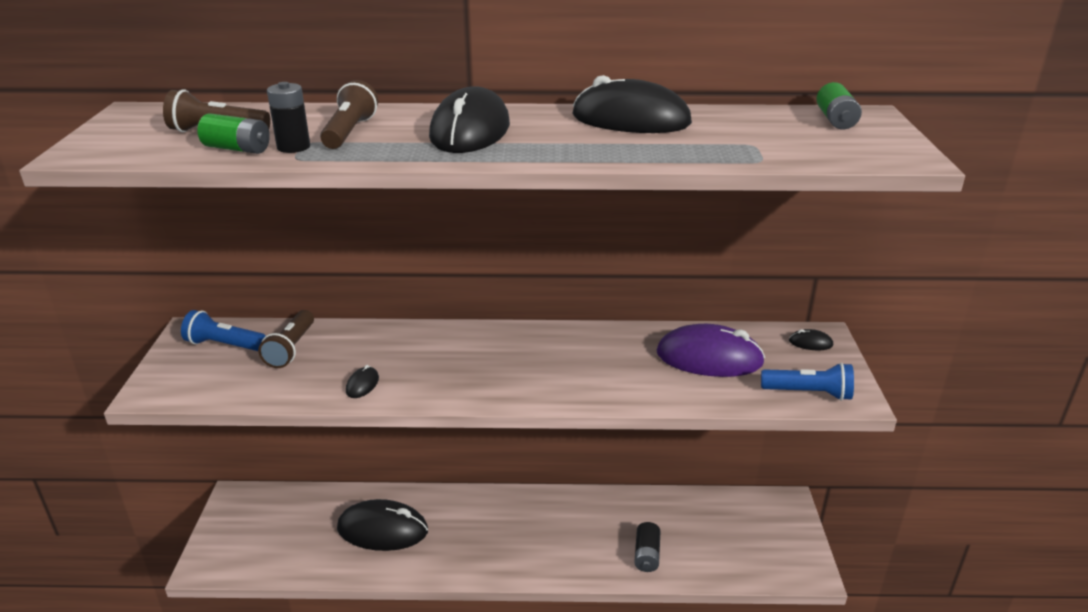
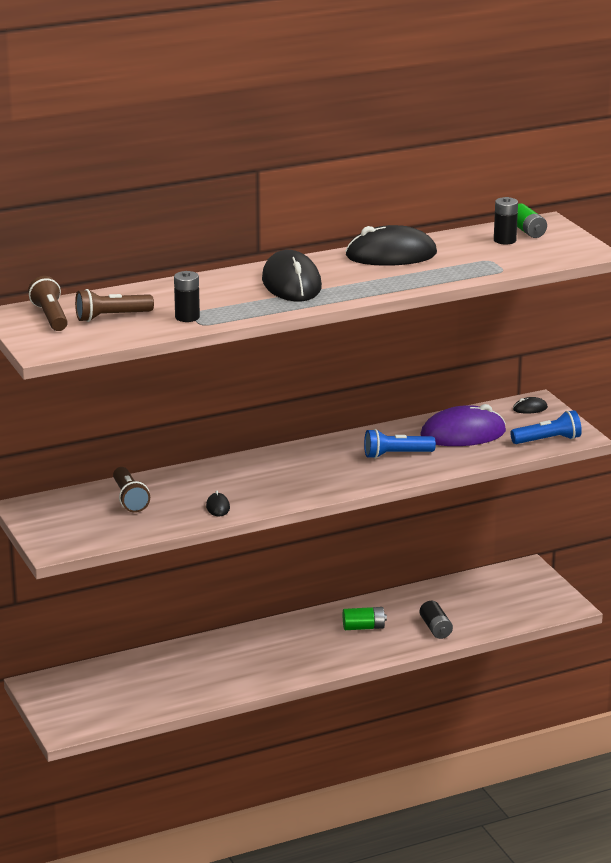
camera: 25 degrees left, 5 degrees down
blue flashlight [181,310,266,351] -> blue flashlight moved to [364,429,436,459]
green battery [197,113,270,154] -> green battery moved to [343,607,387,630]
brown flashlight [320,80,378,149] -> brown flashlight moved to [28,276,68,331]
black mouse [337,499,428,551] -> none
none -> black battery [494,197,518,245]

